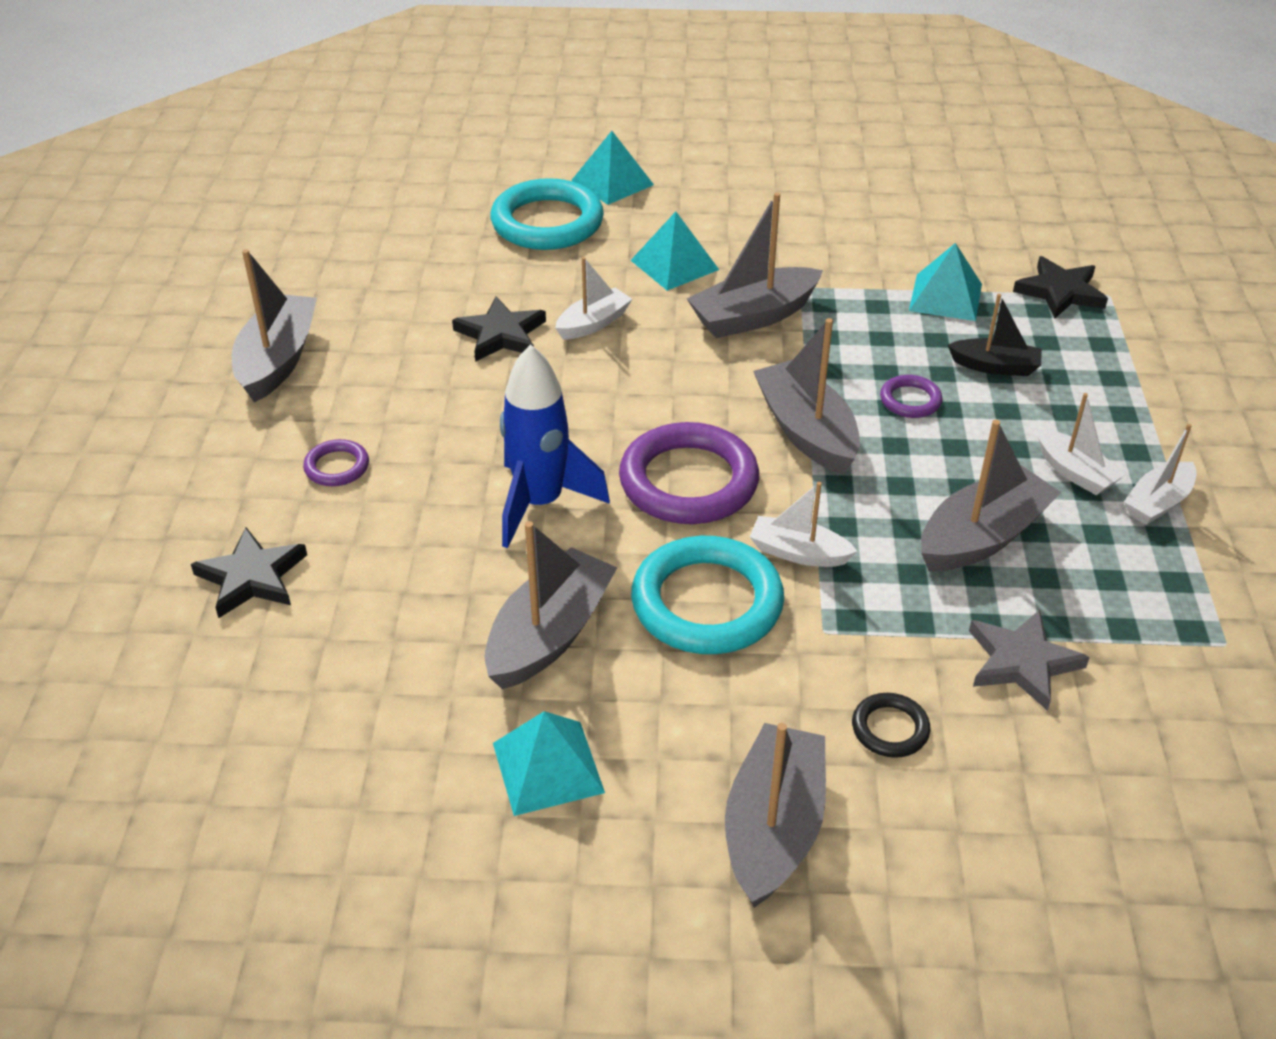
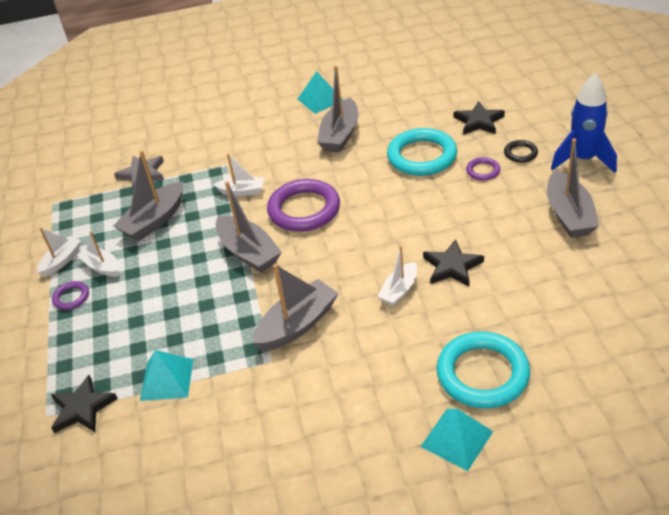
camera: 170 degrees right, 0 degrees up
blue rocket [500,344,610,548] -> blue rocket moved to [551,73,617,173]
turquoise pyramid [631,212,719,291] -> none
turquoise ring [631,536,784,654] -> turquoise ring moved to [387,128,457,176]
grey boat [725,723,826,908] -> none
black ring [852,693,930,758] -> black ring moved to [504,140,538,163]
purple ring [880,375,943,418] -> purple ring moved to [52,281,89,310]
black boat [948,293,1042,376] -> none

